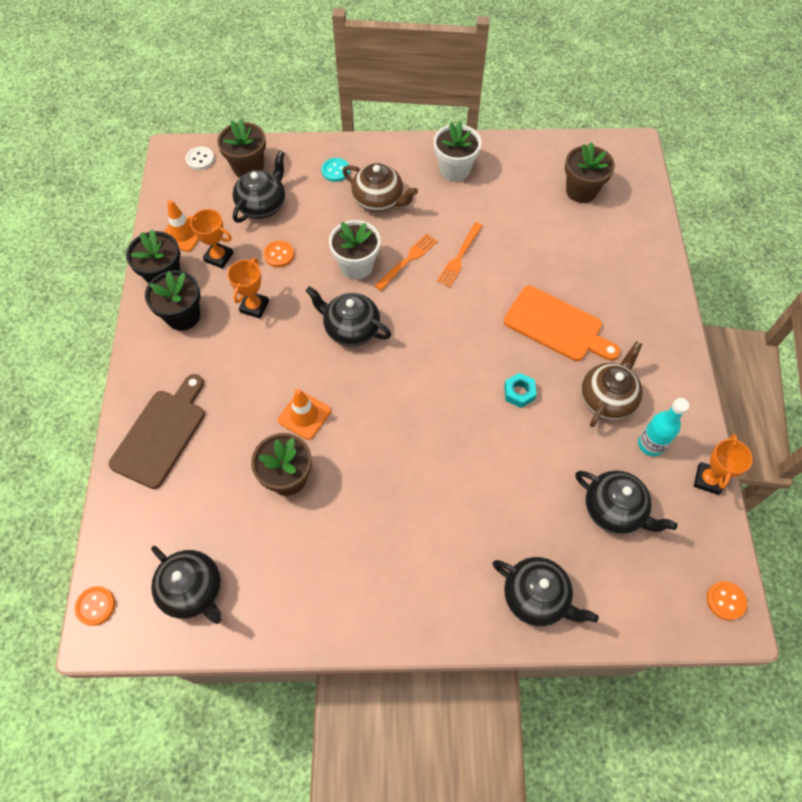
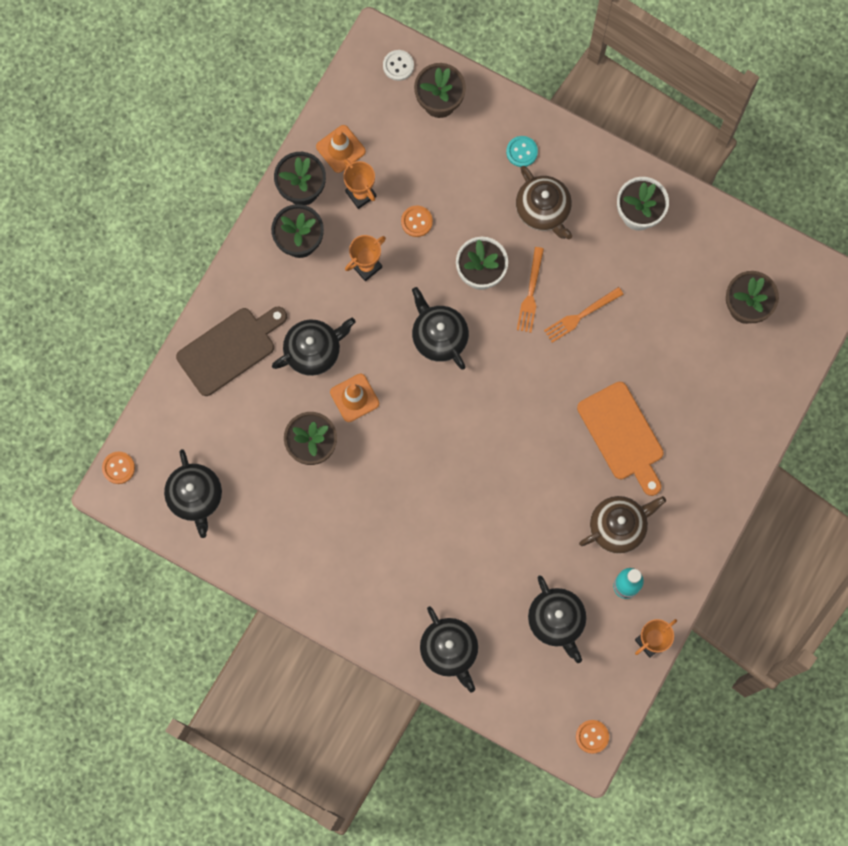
camera: 30 degrees right, 15 degrees up
black teapot [233,151,285,223] -> black teapot moved to [272,318,355,376]
orange fork [375,233,437,291] -> orange fork turned 120 degrees clockwise [517,247,544,333]
turquoise nut [504,373,537,408] -> none

